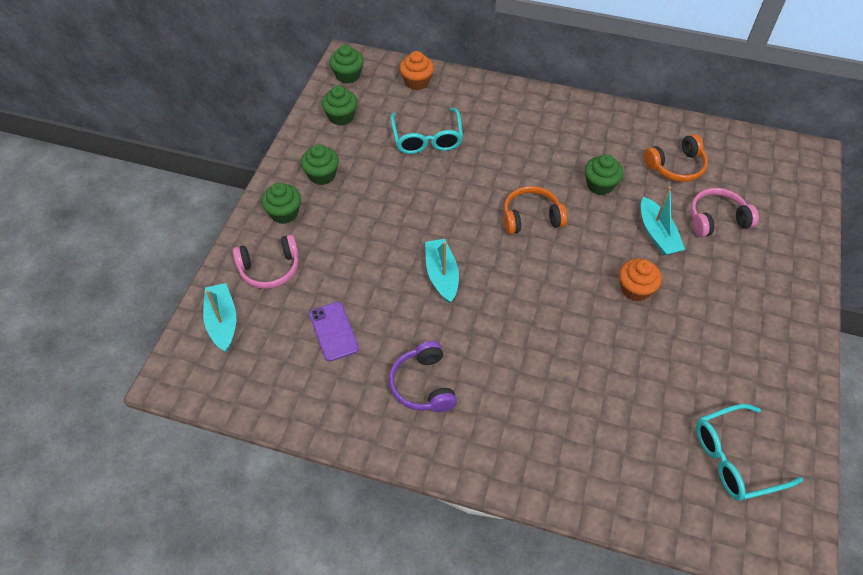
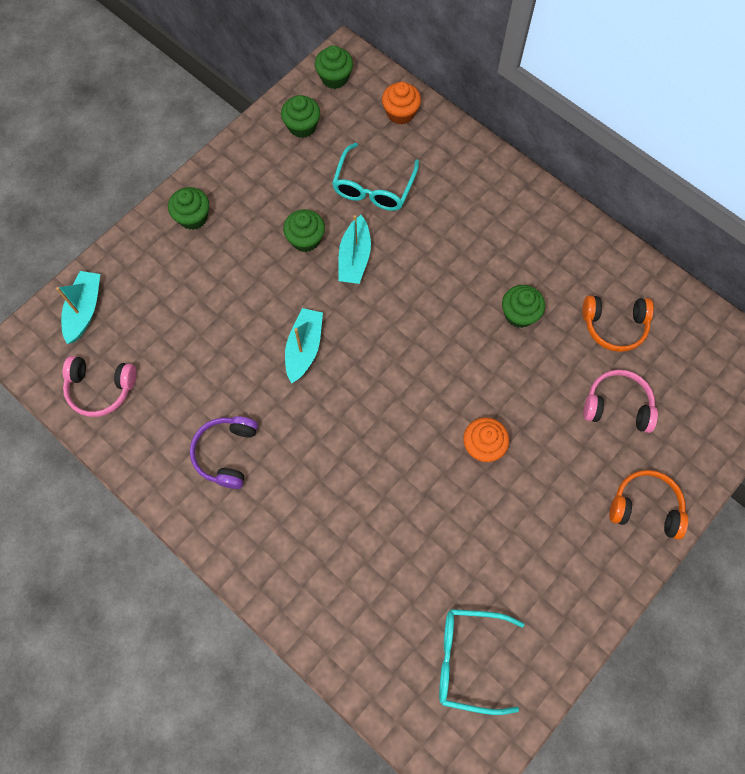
camera: 25 degrees right, 15 degrees up
pink headphones [233,234,299,289] -> pink headphones moved to [63,356,137,417]
green cupcake [301,144,339,185] -> green cupcake moved to [283,209,325,252]
purple phone [309,302,359,362] -> none
orange headphones [504,186,567,234] -> orange headphones moved to [609,470,688,540]
turquoise boat [641,186,685,256] -> turquoise boat moved to [338,215,371,284]

